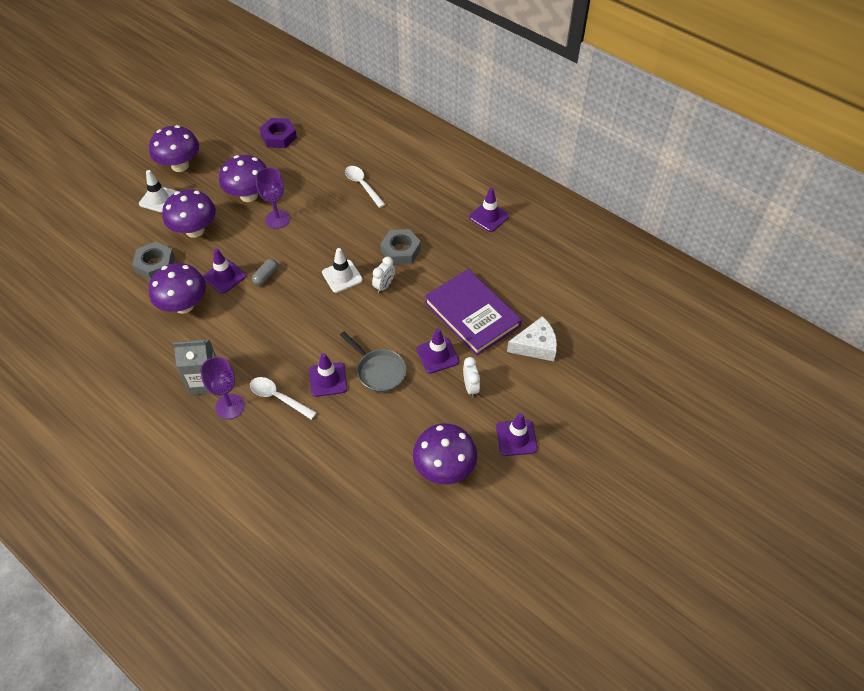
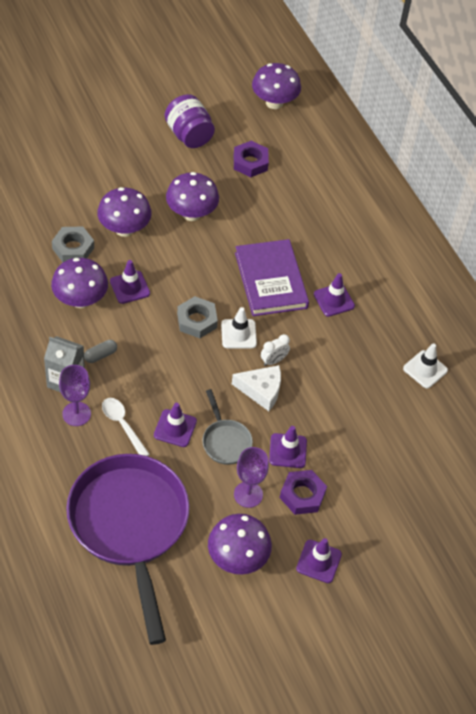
camera: 20 degrees right, 0 degrees up
white traffic cone [139,170,177,213] -> white traffic cone moved to [403,343,448,388]
purple mushroom [149,125,199,172] -> purple mushroom moved to [252,63,301,109]
grey capsule [252,259,278,286] -> grey capsule moved to [84,340,117,363]
purple goblet [256,168,290,229] -> purple goblet moved to [234,447,269,508]
white spoon [345,166,386,208] -> none
grey nut [380,229,421,265] -> grey nut moved to [177,296,218,338]
purple book [424,269,522,356] -> purple book moved to [235,239,309,316]
white clock [463,357,480,397] -> purple nut [280,470,327,515]
purple traffic cone [469,188,509,232] -> purple traffic cone moved to [314,273,355,317]
white cheese [507,316,557,361] -> white cheese moved to [232,365,281,411]
none -> purple pan [66,454,190,645]
none -> purple jar [165,94,215,148]

